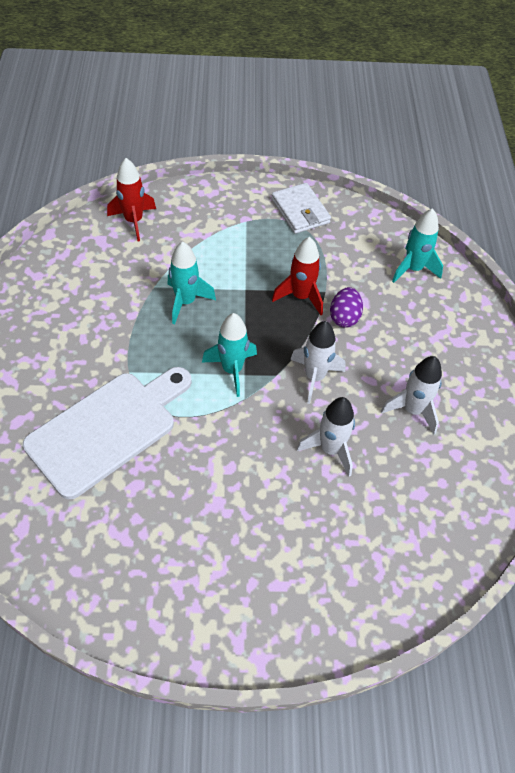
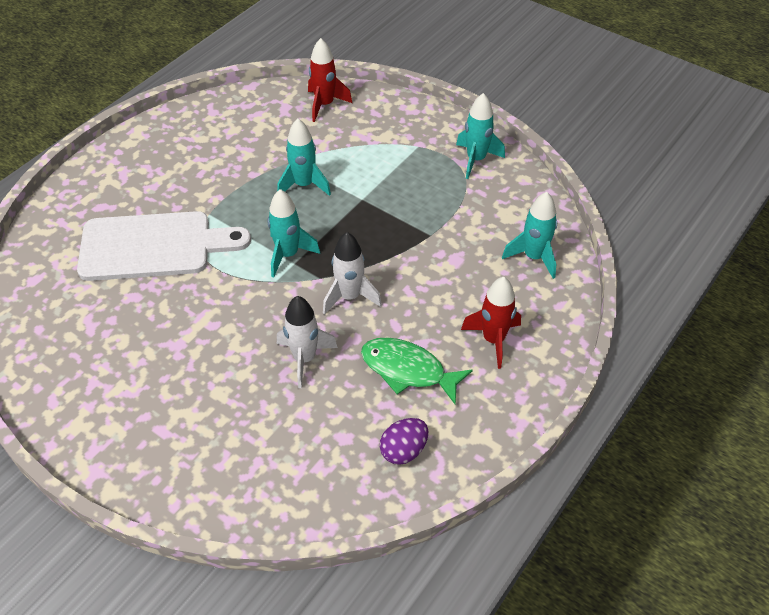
camera: 40 degrees right, 5 degrees down
white wallet [271,183,331,234] -> turquoise rocket [456,93,505,179]
red rocket [272,237,323,315] -> red rocket moved to [461,277,521,369]
purple egg [330,287,363,328] -> purple egg moved to [380,418,428,465]
white rocket [381,356,442,434] -> green fish [361,338,473,404]

